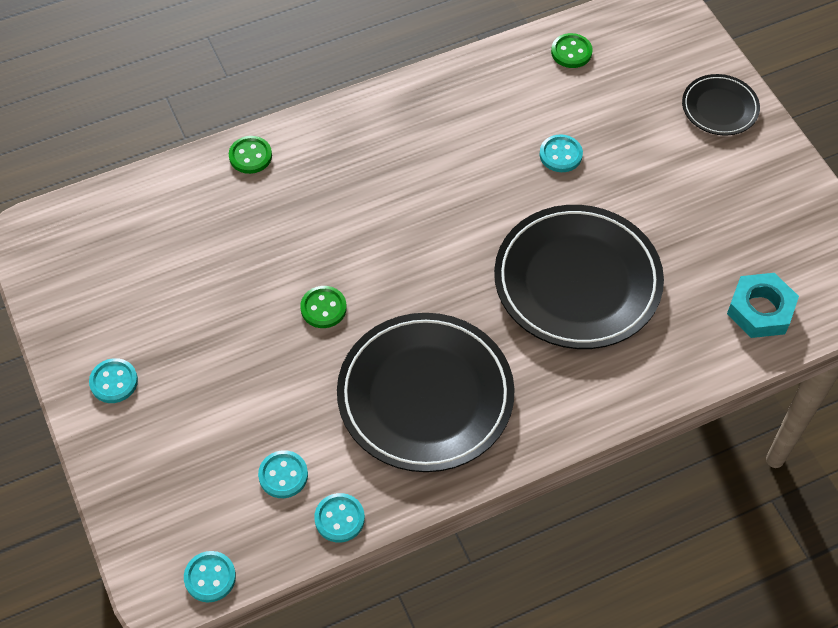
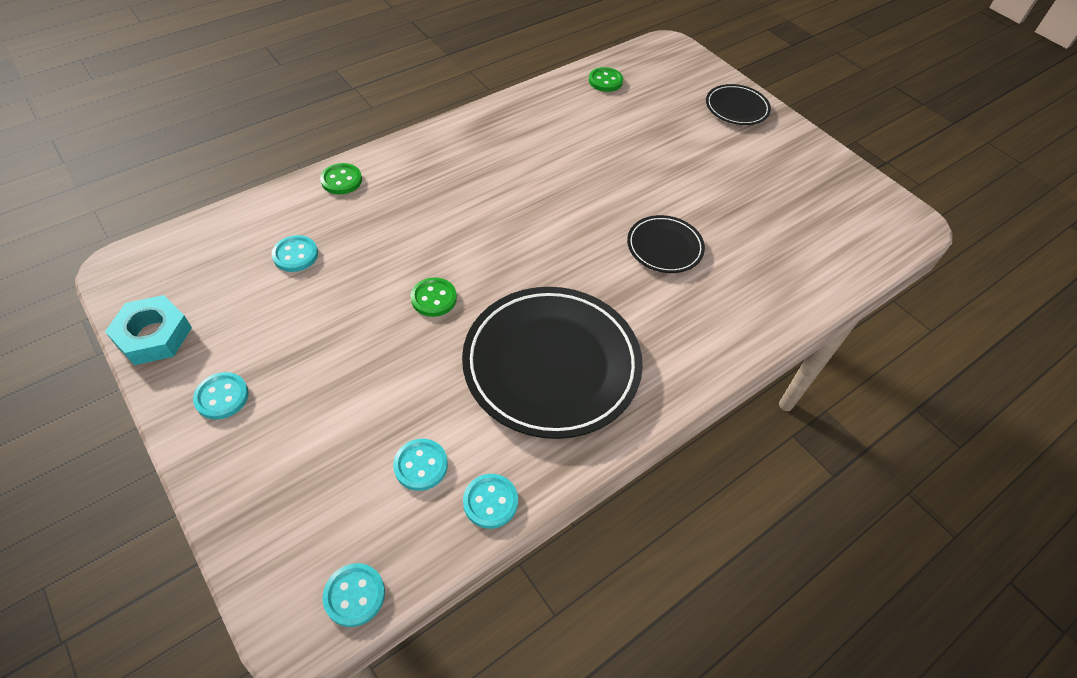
camera: 15 degrees left, 5 degrees down
black plate [494,205,664,349] -> black plate [627,215,705,273], size x0.50
turquoise button [540,134,583,172] -> turquoise button moved to [272,235,318,272]
turquoise nut [727,273,799,338] -> turquoise nut moved to [105,295,192,365]

